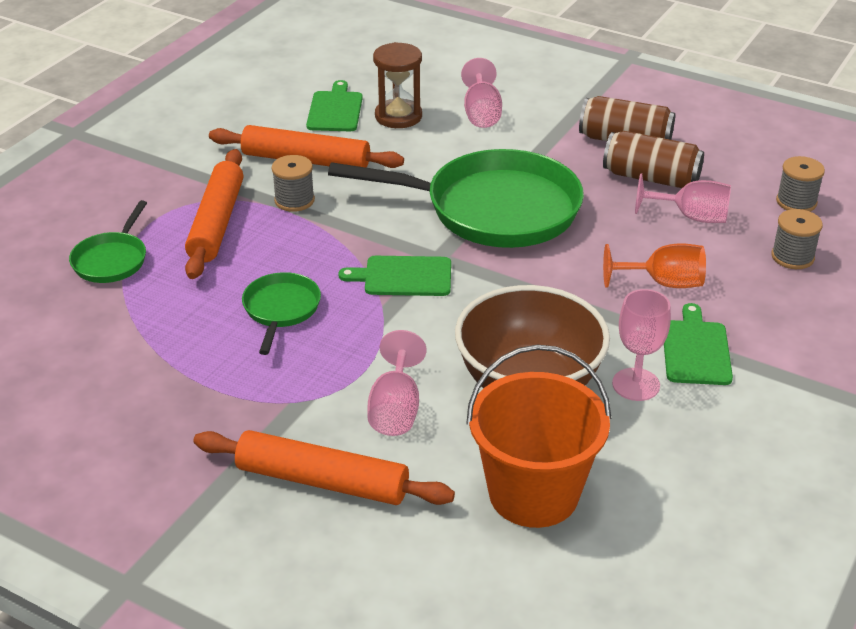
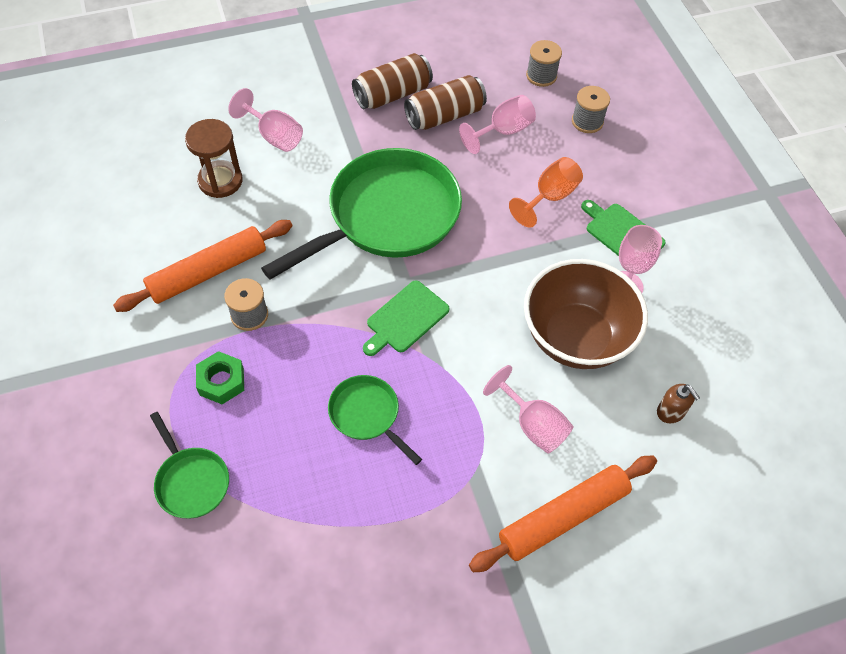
camera: 50 degrees left, 20 degrees up
orange rolling pin [185,149,243,279] -> green nut [196,351,244,404]
green cutting board [306,80,363,131] -> none
orange bucket [466,345,612,528] -> brown soap dispenser [657,384,700,423]

